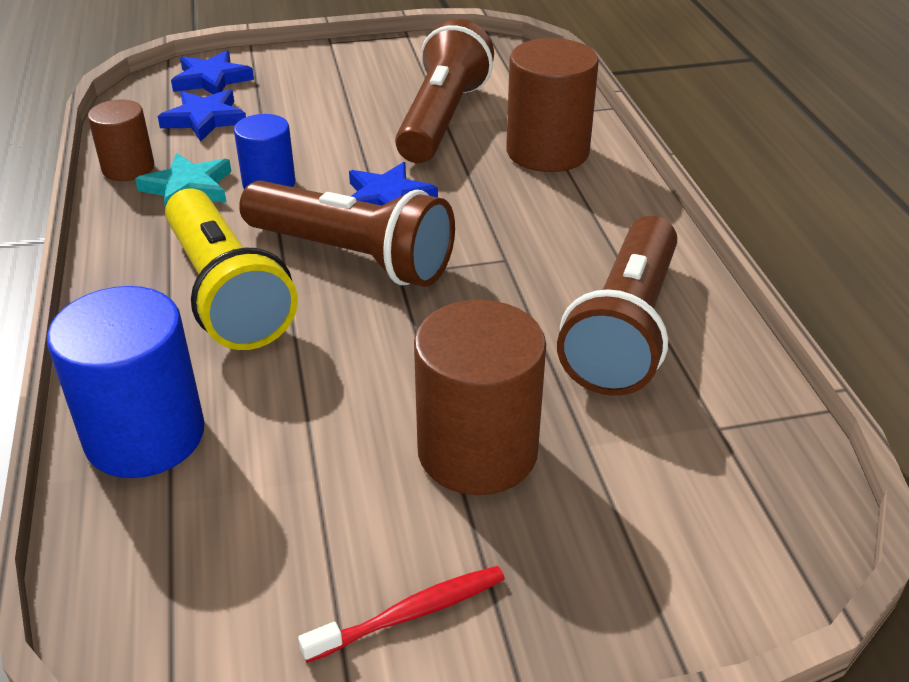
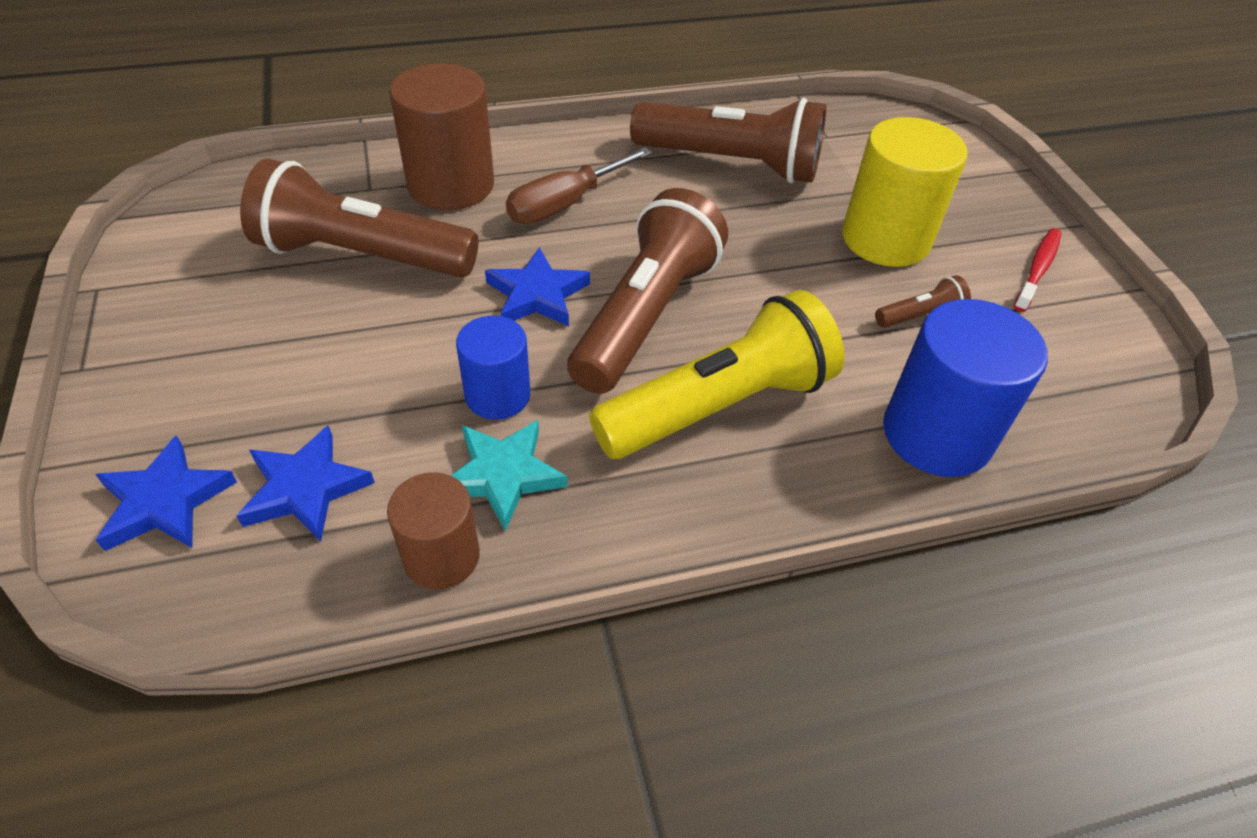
camera: 95 degrees left, 10 degrees up
red toothbrush [298,566,505,663] -> red toothbrush turned 60 degrees clockwise [1014,228,1061,312]
brown cylinder [414,300,546,495] -> yellow cylinder [842,117,968,267]
none -> brown screwdriver [506,147,652,224]
none -> brown flashlight [875,275,971,328]

